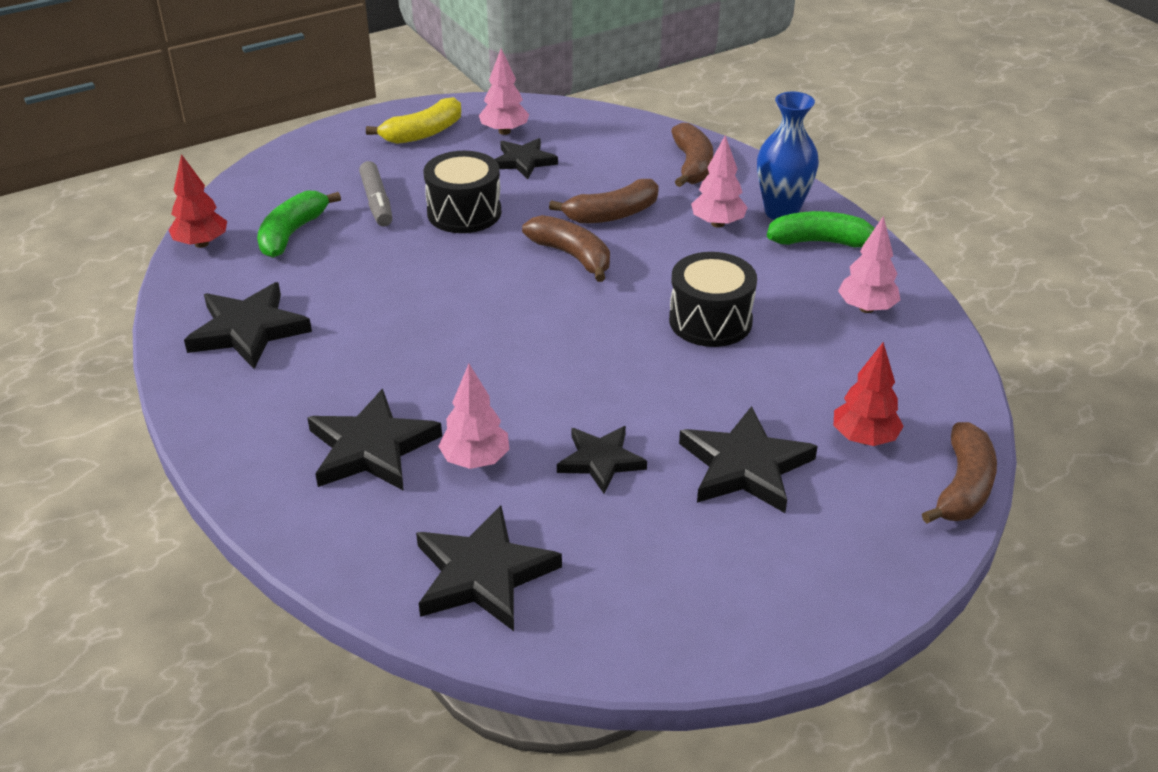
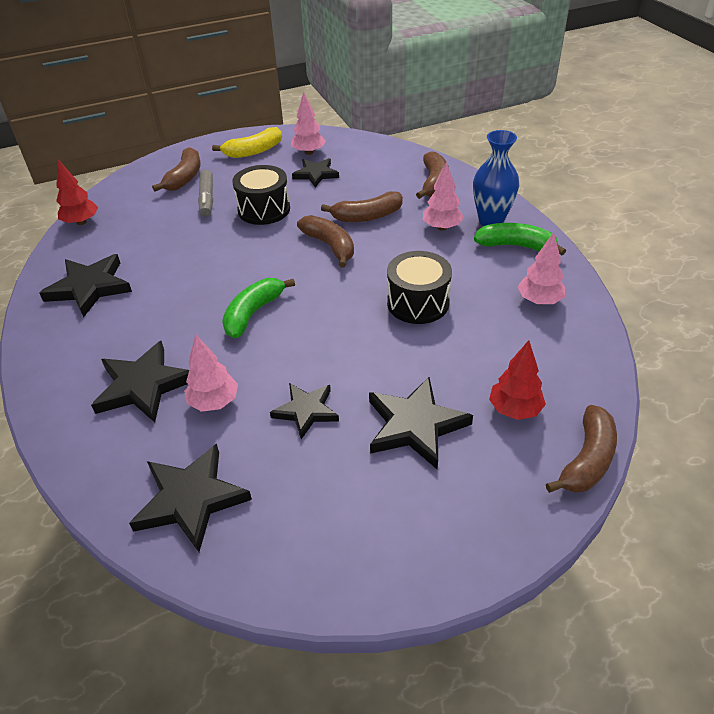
camera: 10 degrees right, 5 degrees up
green banana [257,191,341,258] -> green banana moved to [222,278,295,338]
none -> brown banana [152,147,200,191]

